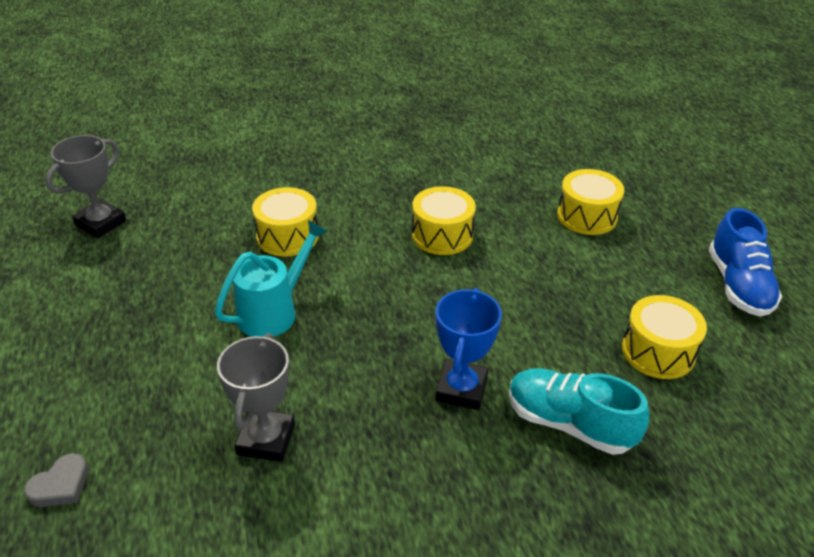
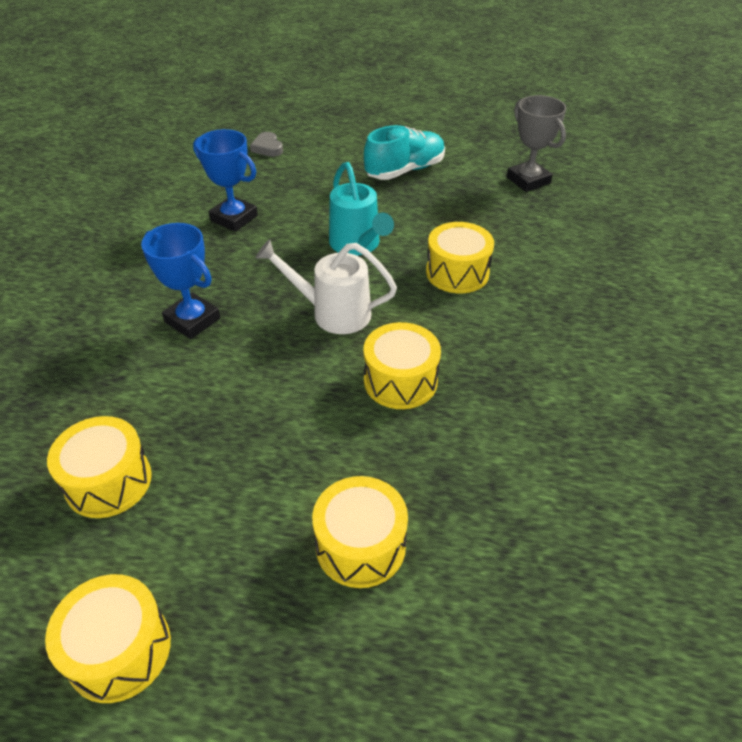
camera: 115 degrees right, 5 degrees up
grey trophy [217,333,295,462] -> blue trophy [193,129,258,232]
turquoise shoe [509,368,649,455] -> turquoise shoe moved to [364,125,445,180]
blue shoe [709,208,782,317] -> yellow drum [45,574,171,703]
none -> white watering can [256,239,397,334]

